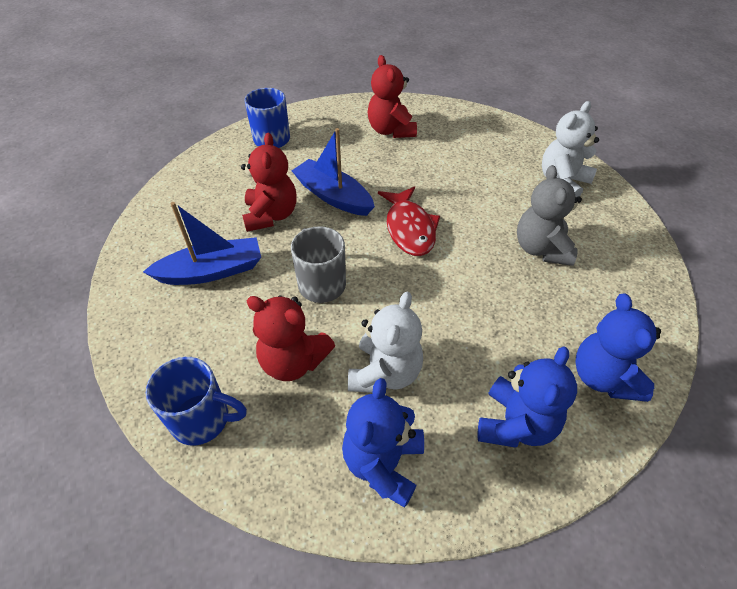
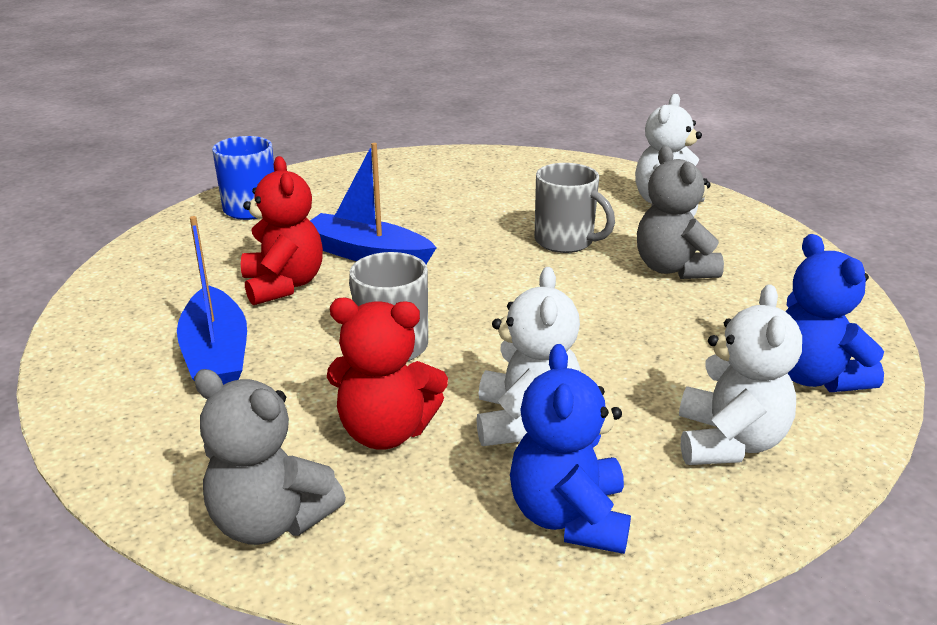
camera: 15 degrees left, 20 degrees down
blue boat [143,202,261,285] -> blue boat turned 105 degrees clockwise [177,216,247,385]
blue mug [146,357,247,446] -> grey teddy bear [194,369,346,545]
red teddy bear [368,55,417,138] -> none
red fish [378,186,440,256] -> none
blue teddy bear [477,347,577,448] -> white teddy bear [679,284,802,465]
none -> grey mug [534,163,615,253]

